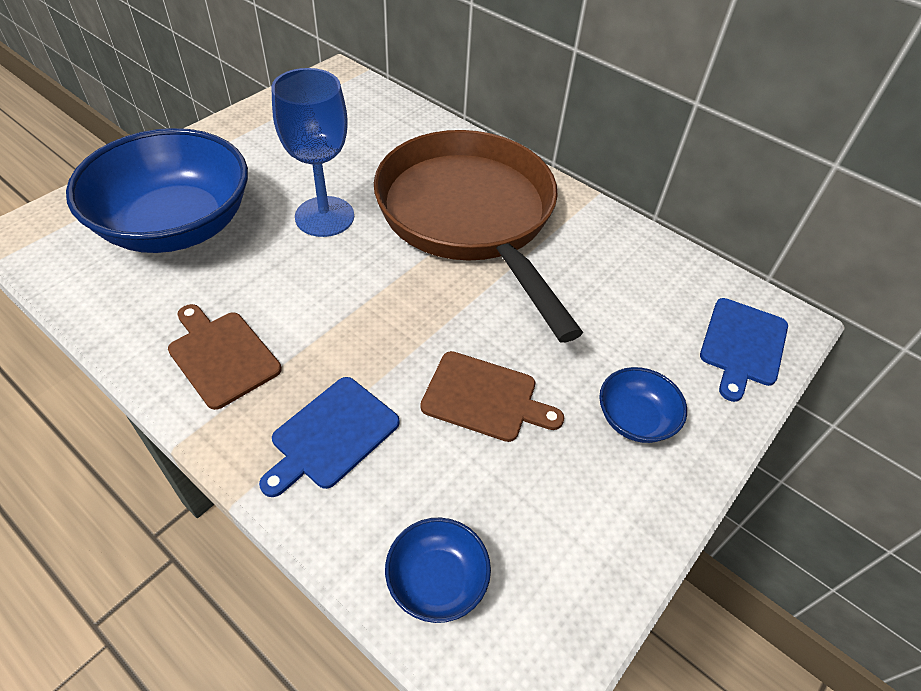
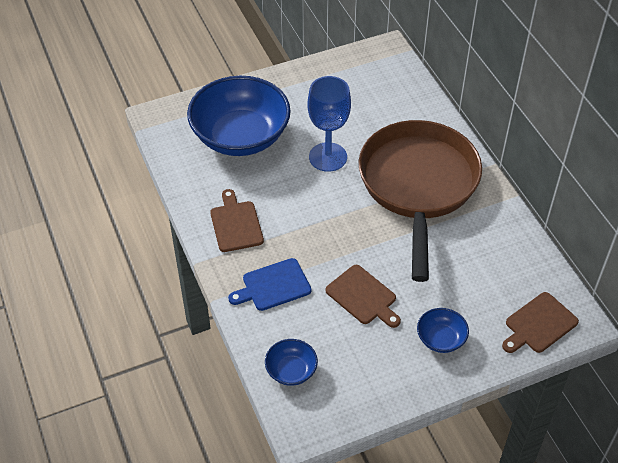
camera: 30 degrees right, 0 degrees up
blue cutting board [700,298,788,402] -> brown cutting board [502,292,579,353]

